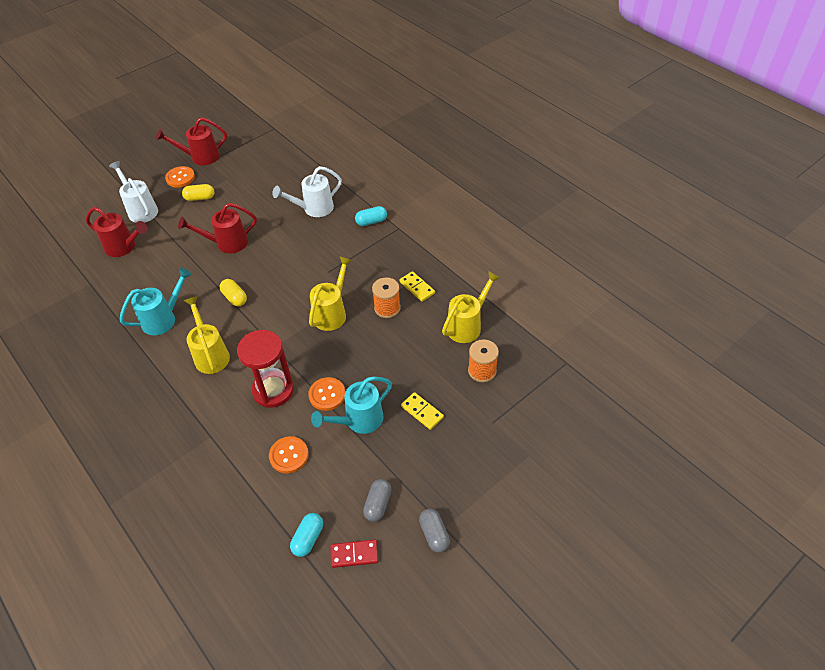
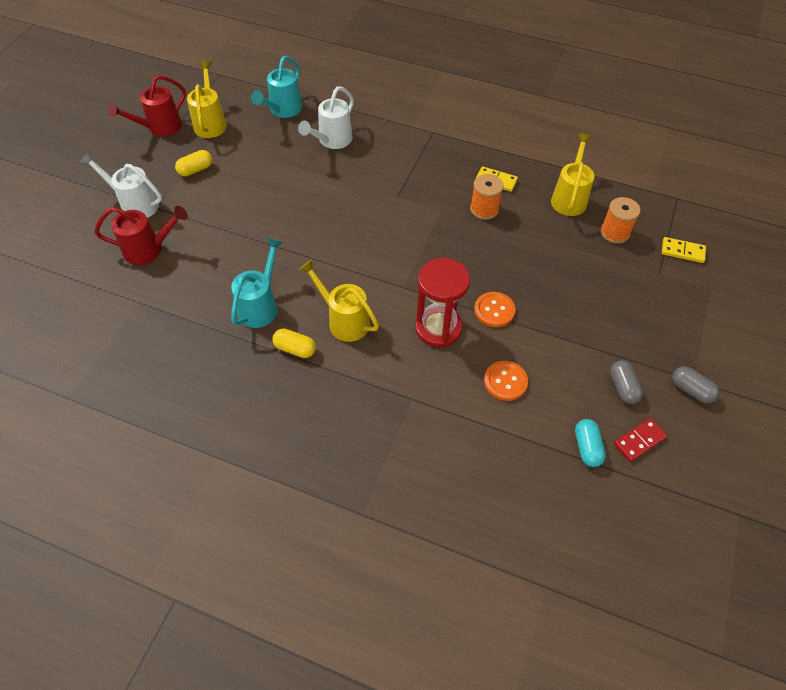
camera: 30 degrees left, 5 degrees up
orange button [165,166,195,188] -> none
red watering can [178,203,257,253] -> none
yellow capsule [220,279,247,306] -> yellow capsule moved to [272,328,316,358]
yellow watering can [309,257,352,331] -> yellow watering can moved to [187,61,227,138]
turquoise watering can [311,376,392,434] -> turquoise watering can moved to [251,56,302,118]
turquoise capsule [355,206,387,226] -> none
yellow domino [401,392,444,430] -> yellow domino moved to [662,237,706,263]

